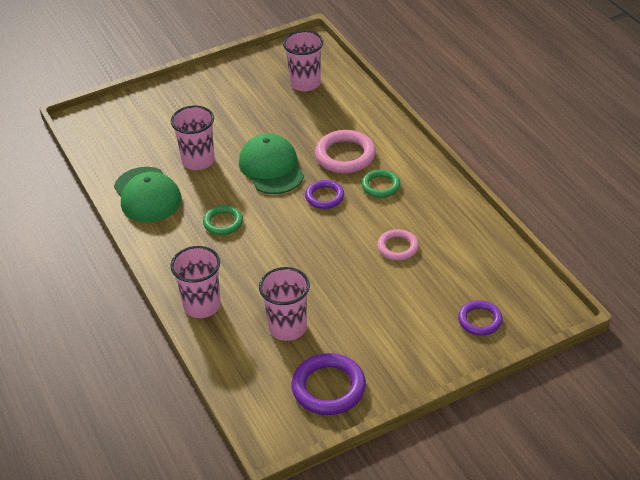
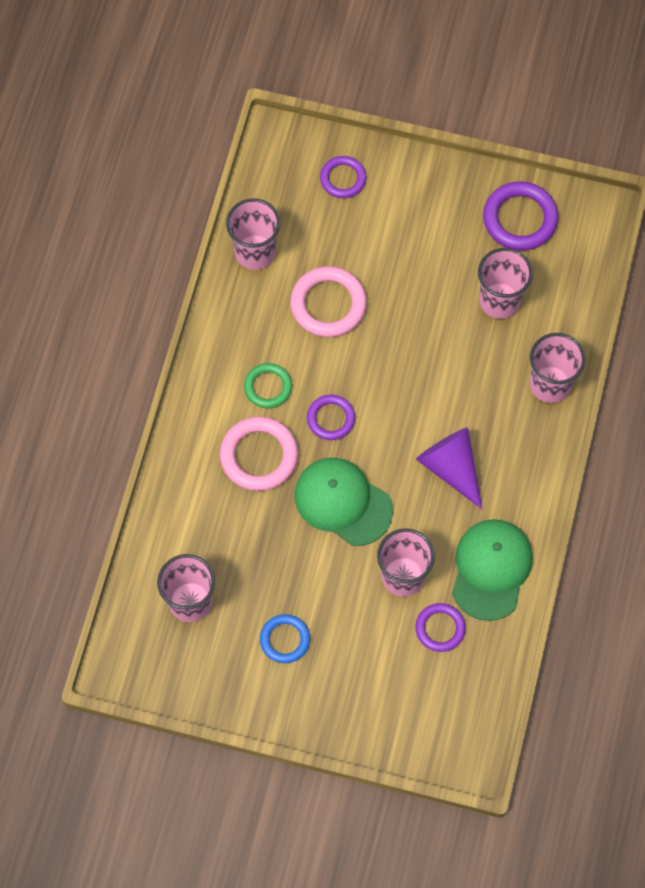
camera: 140 degrees left, 25 degrees up
green ring [203,205,243,235] -> purple cone [416,427,482,509]
green cap [239,133,304,194] -> green cap turned 105 degrees clockwise [294,458,393,546]
pink ring [377,229,419,261] -> pink ring [290,266,367,337], size x1.61
none -> pink cup [226,198,280,270]
none -> blue ring [260,614,310,663]
none -> purple ring [415,603,466,652]

